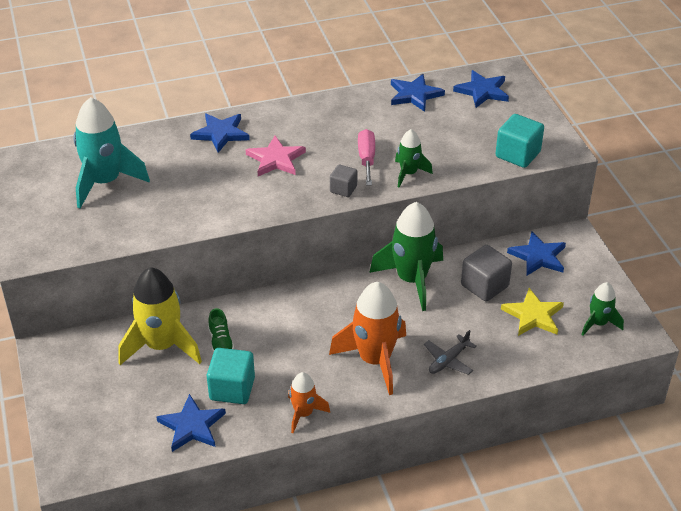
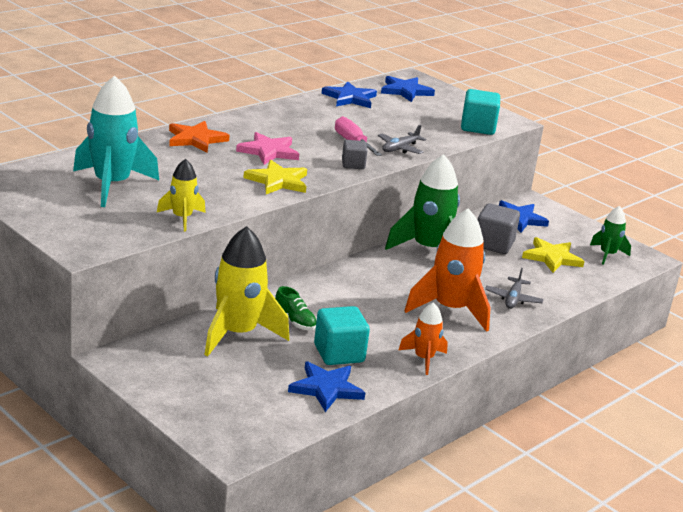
camera: 30 degrees left, 15 degrees down
blue star [190,113,250,153] -> orange star [169,121,230,153]
green rocket [395,129,433,187] -> grey plane [378,125,426,154]
none -> yellow rocket [157,159,206,232]
none -> yellow star [243,160,307,194]

